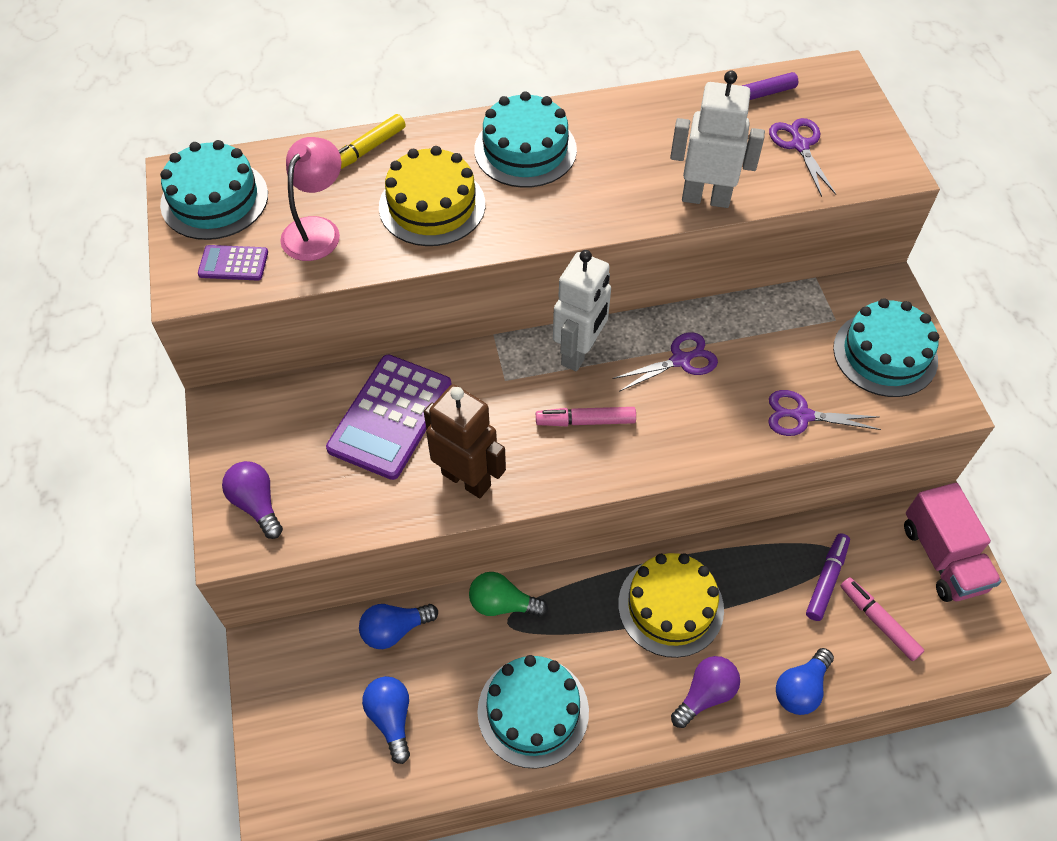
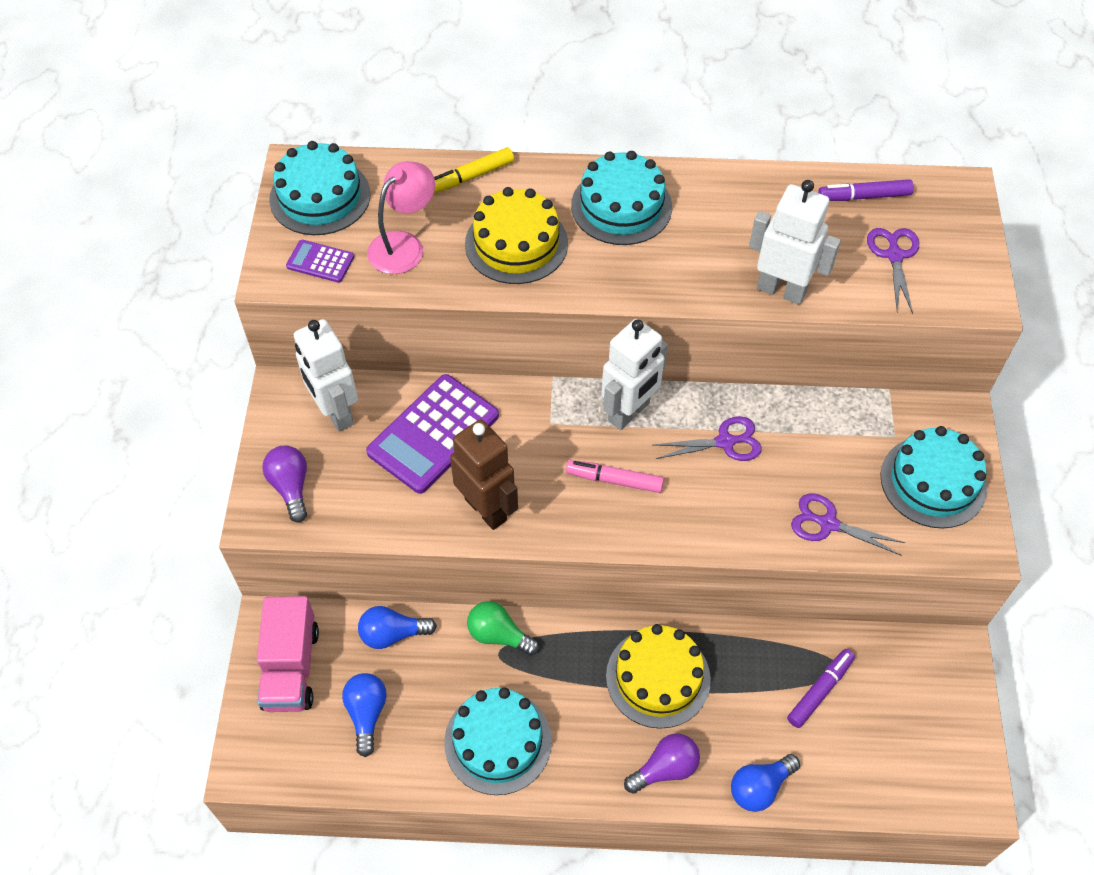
camera: 15 degrees right, 0 degrees up
pink marker [841,577,925,661] -> none
pink truck [904,483,1002,602] -> pink truck moved to [257,596,319,712]
none -> white robot [294,319,358,432]

